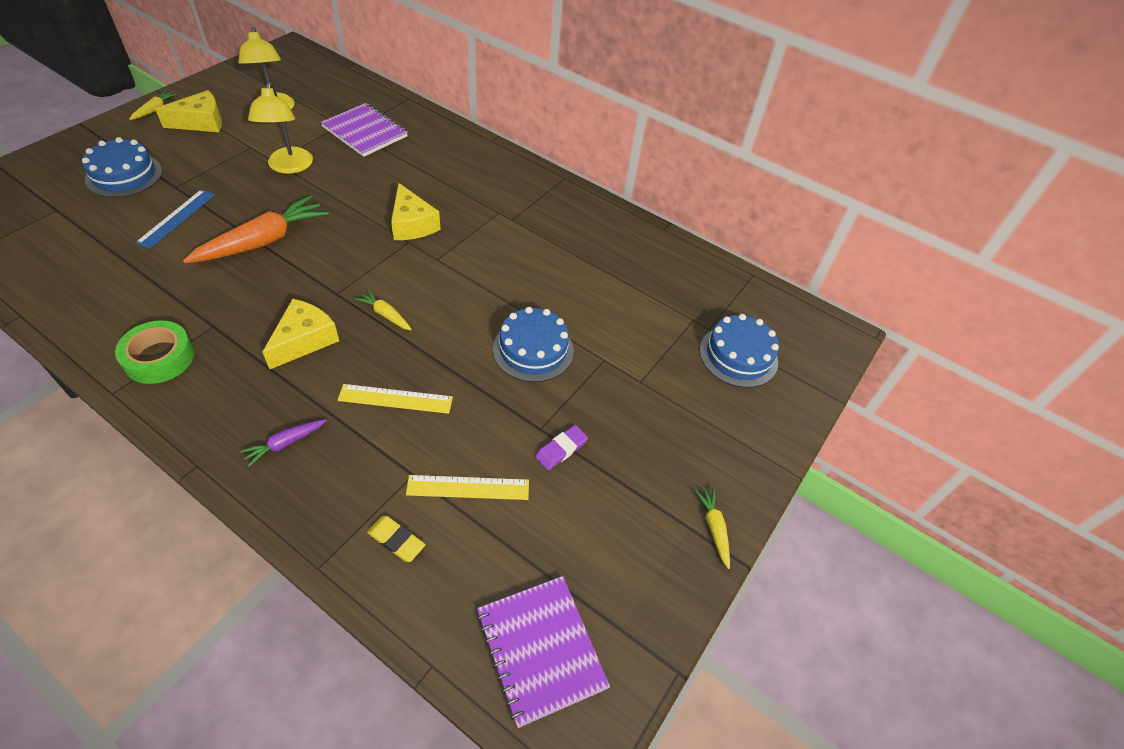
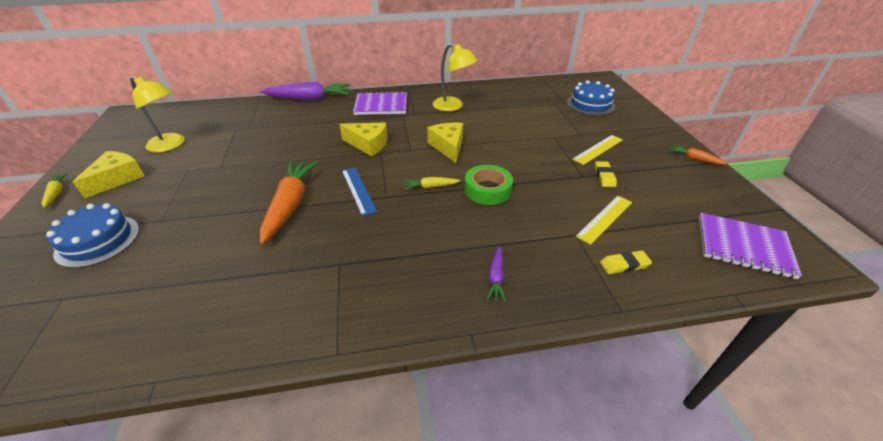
camera: 40 degrees left, 10 degrees down
green tape [115,320,195,384] -> green tape moved to [464,165,513,205]
blue ruler [135,189,215,249] -> blue ruler moved to [342,167,377,216]
yellow lamp [248,82,313,174] -> yellow lamp moved to [433,43,478,111]
yellow cheese [263,299,339,369] -> yellow cheese moved to [427,122,463,163]
purple notebook [321,103,408,157] -> purple notebook moved to [353,91,407,115]
yellow ruler [338,384,453,414] -> yellow ruler moved to [572,135,623,165]
blue cake [493,307,574,382] -> none
purple eraser [535,425,588,470] -> yellow eraser [595,161,617,187]
yellow carrot [695,487,730,569] -> orange carrot [670,145,727,165]
none -> purple carrot [260,81,351,100]

